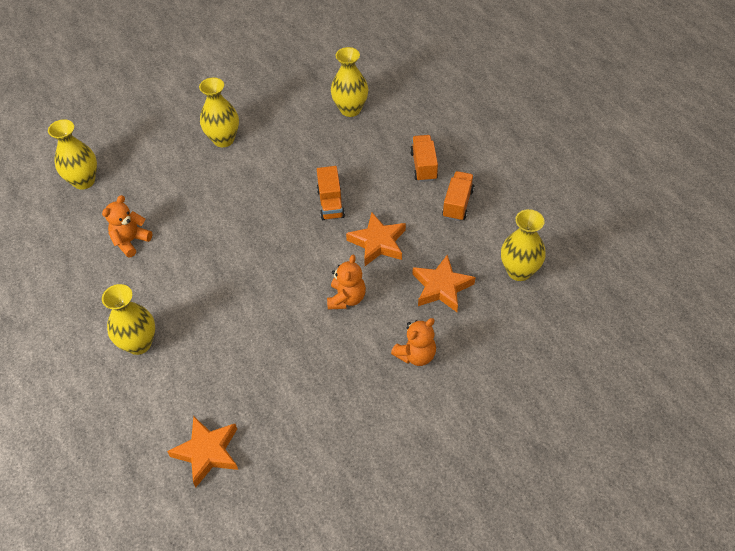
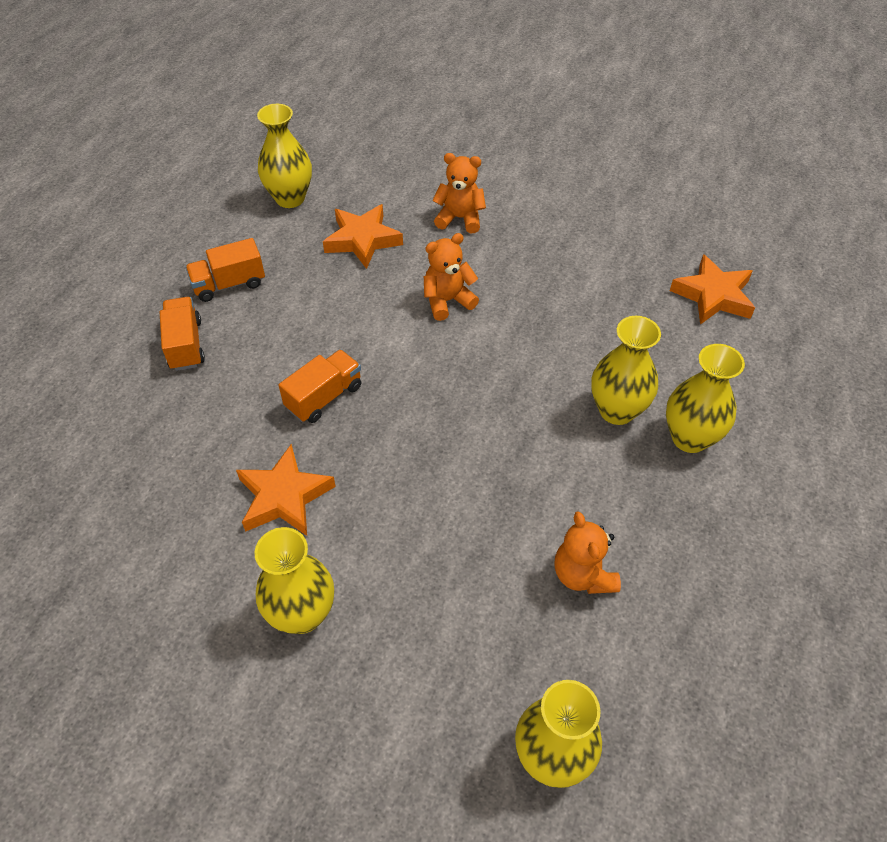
camera: 130 degrees left, 0 degrees up
orange teddy bear [102,195,152,258] -> orange teddy bear turned 75 degrees clockwise [555,511,621,594]
yellow vase [331,47,368,117] -> yellow vase moved to [591,316,661,425]
orange star [346,212,406,266] -> orange star moved to [236,444,336,536]
orange truck [410,135,438,182] -> orange truck turned 120 degrees clockwise [160,297,205,371]

